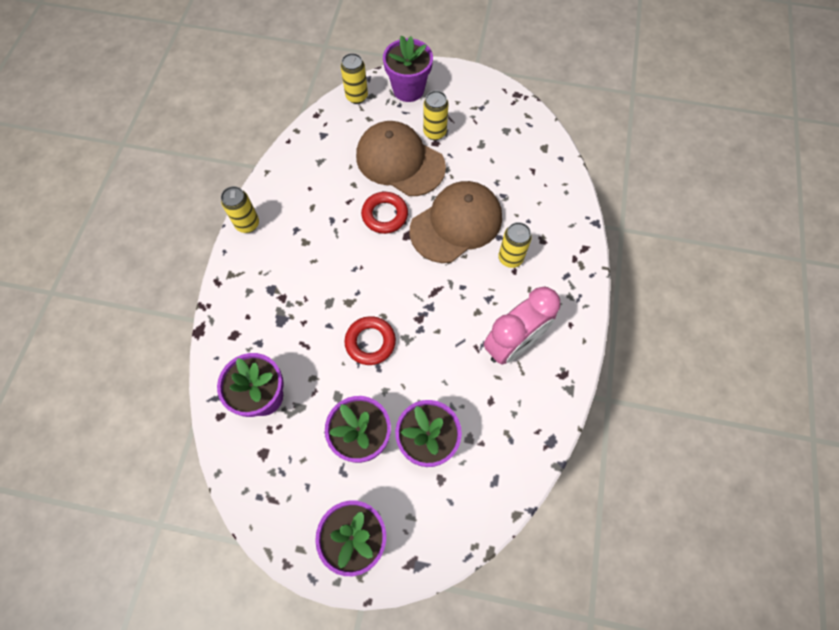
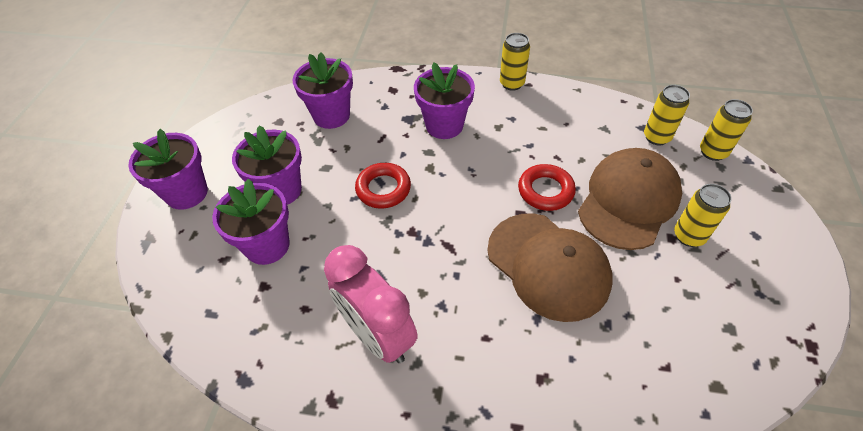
camera: 90 degrees right, 15 degrees down
purple flower pot [383,35,433,102] -> purple flower pot moved to [414,62,475,139]
yellow can [498,222,532,268] -> yellow can moved to [644,85,690,145]

